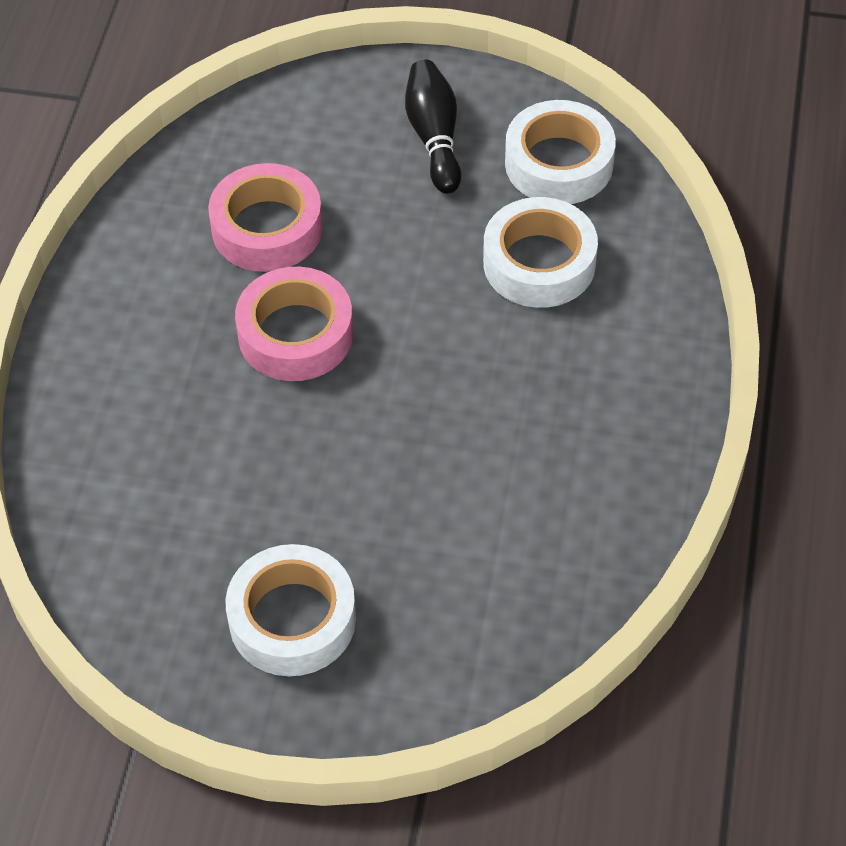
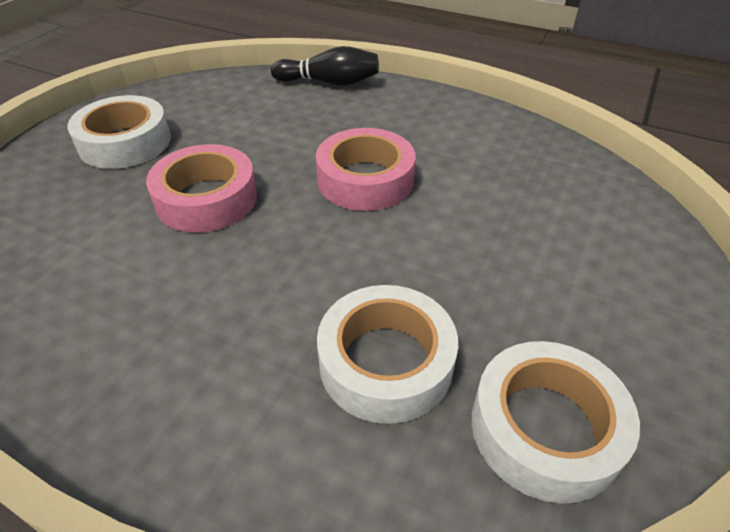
camera: 105 degrees right, 10 degrees down
pink tape [208,163,323,272] -> pink tape moved to [146,144,257,233]
black bowling pin [405,60,461,194] -> black bowling pin moved to [271,46,379,86]

